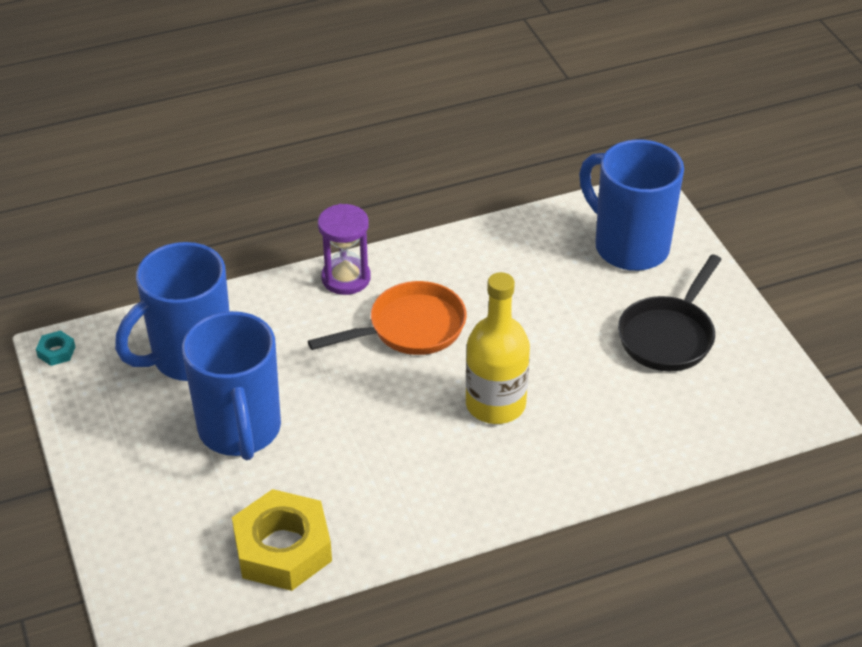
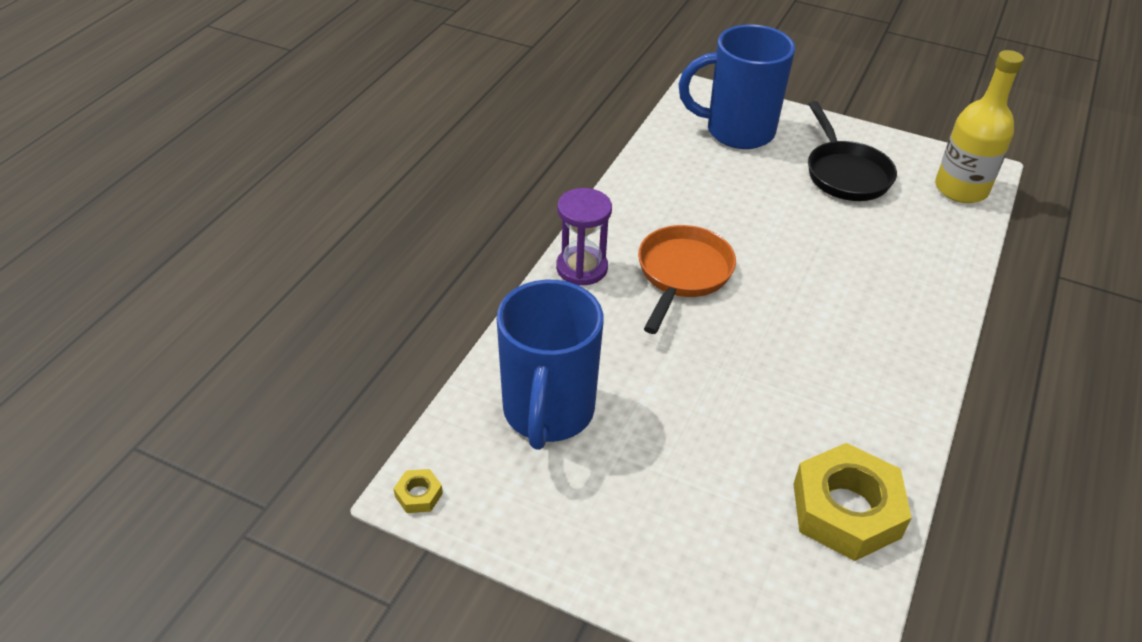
camera: 45 degrees left, 0 degrees up
turquoise nut [36,330,75,366] -> yellow nut [394,469,443,513]
blue mug [182,311,281,460] -> none
yellow bottle [466,272,530,424] -> yellow bottle moved to [935,50,1024,203]

